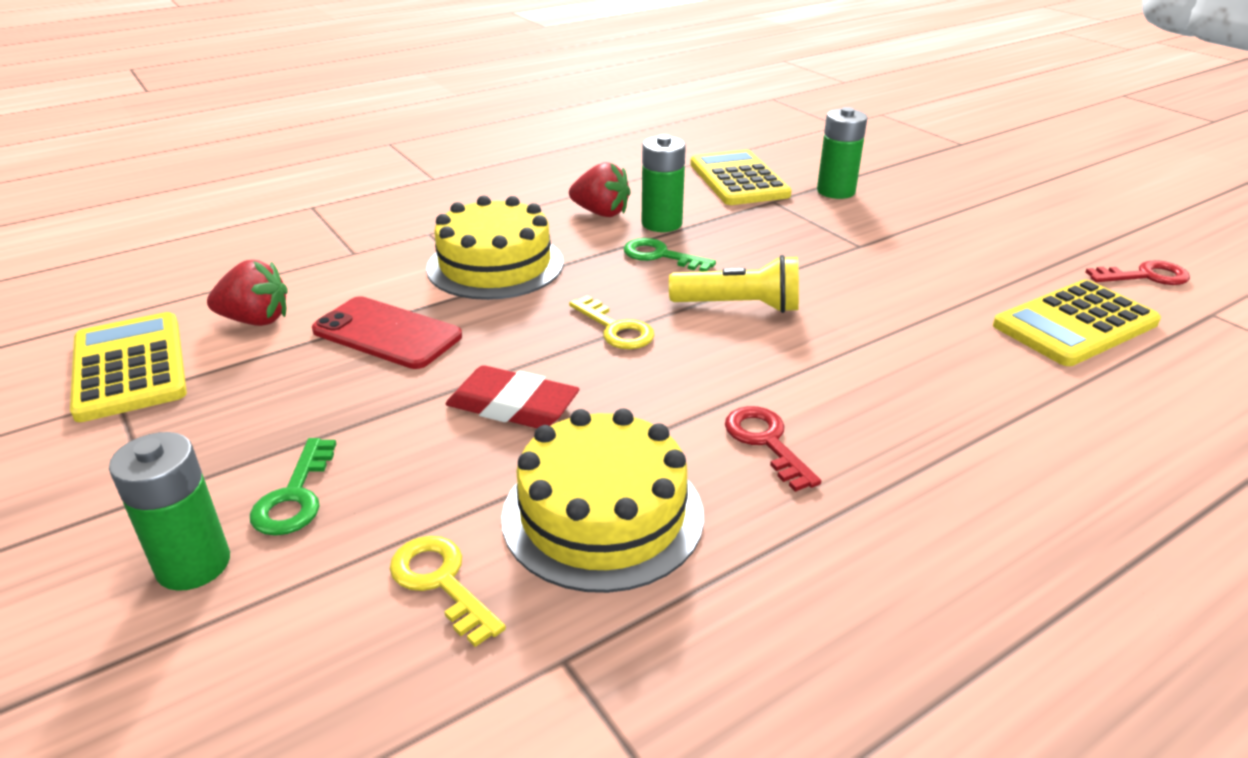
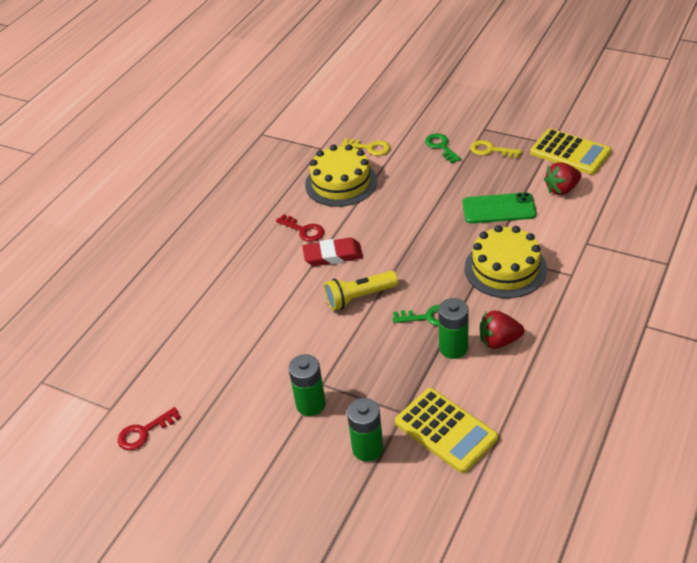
camera: 155 degrees right, 10 degrees up
green battery [109,432,230,591] -> green battery moved to [289,354,326,416]
red phone [312,296,462,369] -> green phone [462,192,536,223]
red eraser [446,365,580,428] -> red eraser moved to [302,237,363,266]
yellow key [569,295,655,349] -> yellow key moved to [470,140,522,158]
yellow calculator [993,280,1161,366] -> none

